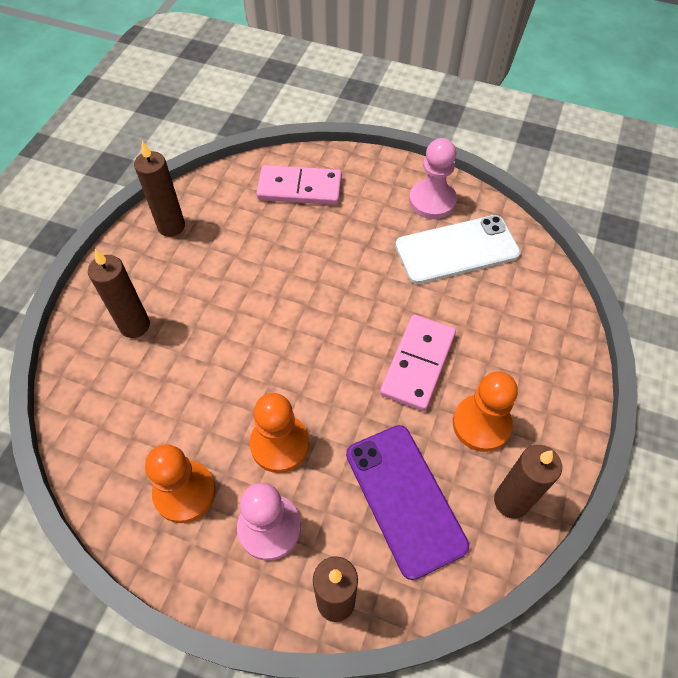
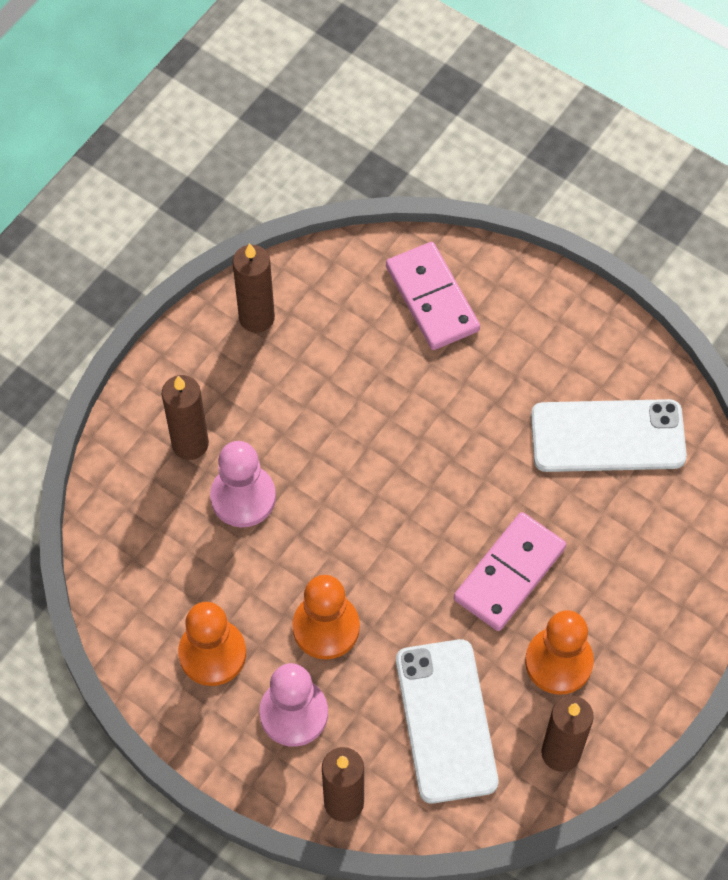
camera: 15 degrees right, 5 degrees up
pink domino [256,165,342,205] -> pink domino turned 45 degrees clockwise [386,242,480,350]
purple phone [346,425,469,580] -> white phone [396,639,499,804]
pink pawn [409,138,457,219] -> pink pawn moved to [210,441,276,527]

